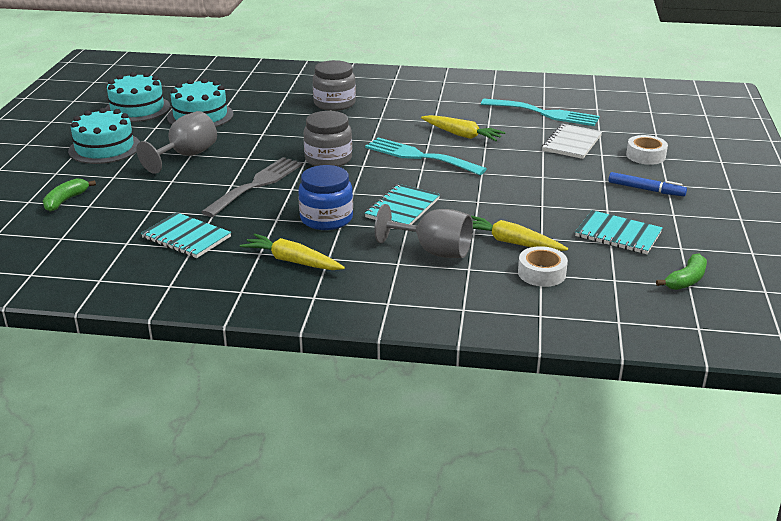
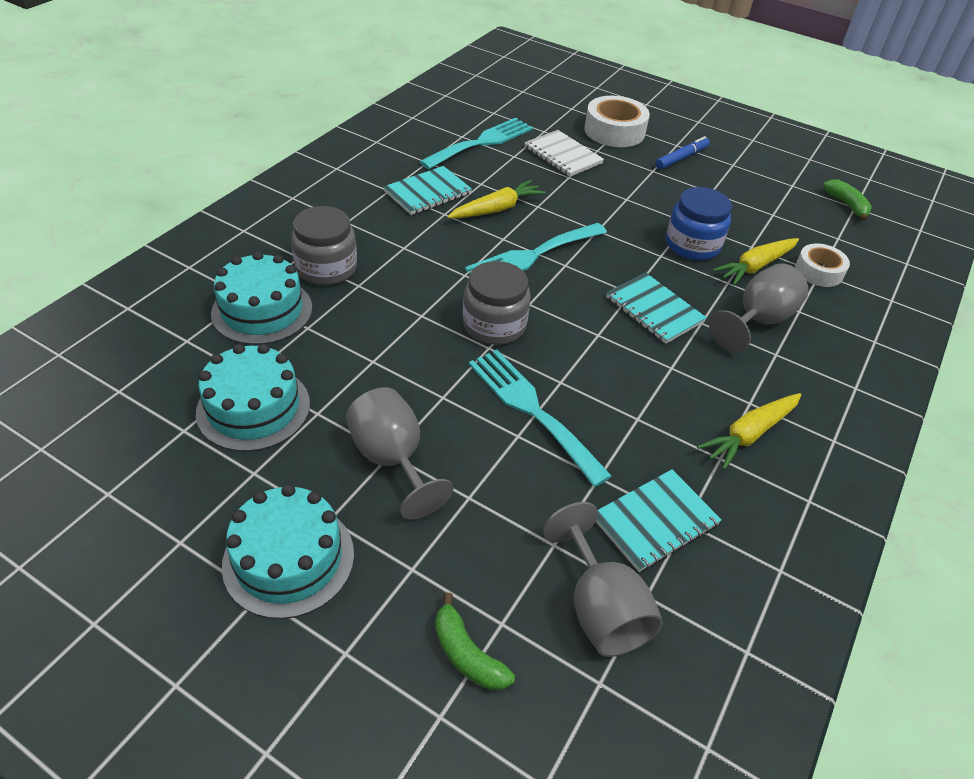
camera: 70 degrees left, 15 degrees up
turquoise cake [105,72,170,122] -> turquoise cake moved to [211,251,312,345]
grey fork [201,157,303,217] -> turquoise fork [469,350,612,487]
blue jar [298,165,353,230] -> blue jar moved to [666,187,732,260]
turquoise notebook [575,210,663,254] -> turquoise notebook moved to [383,166,472,215]
white tape [626,135,668,165] -> white tape [584,96,650,147], size x1.56
none -> grey goblet [543,502,663,657]

